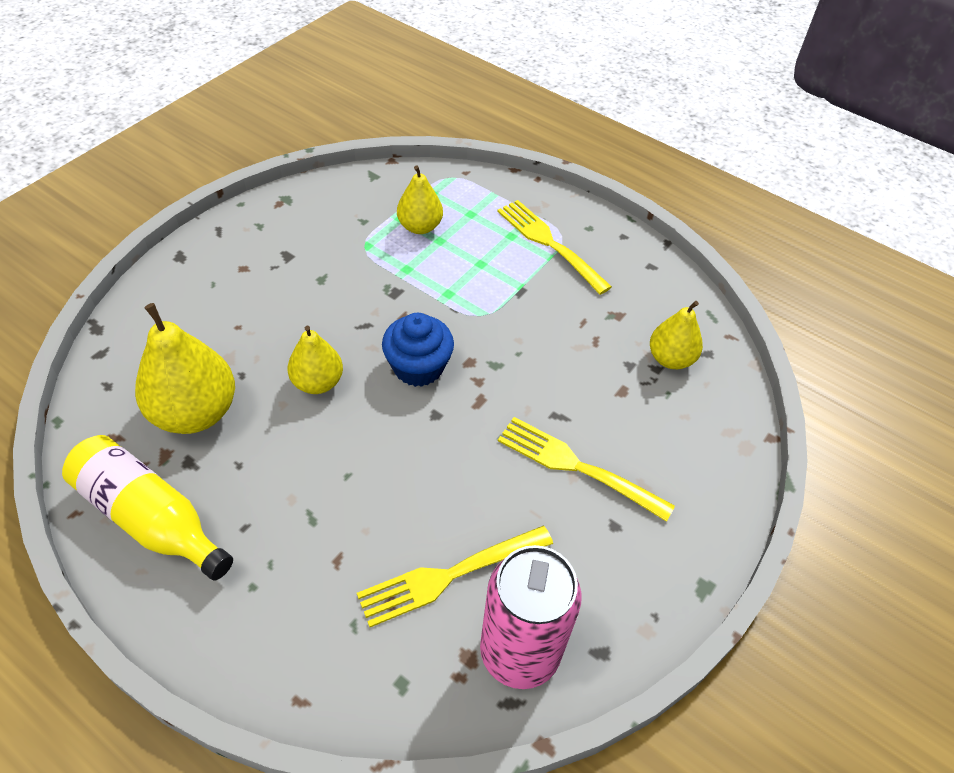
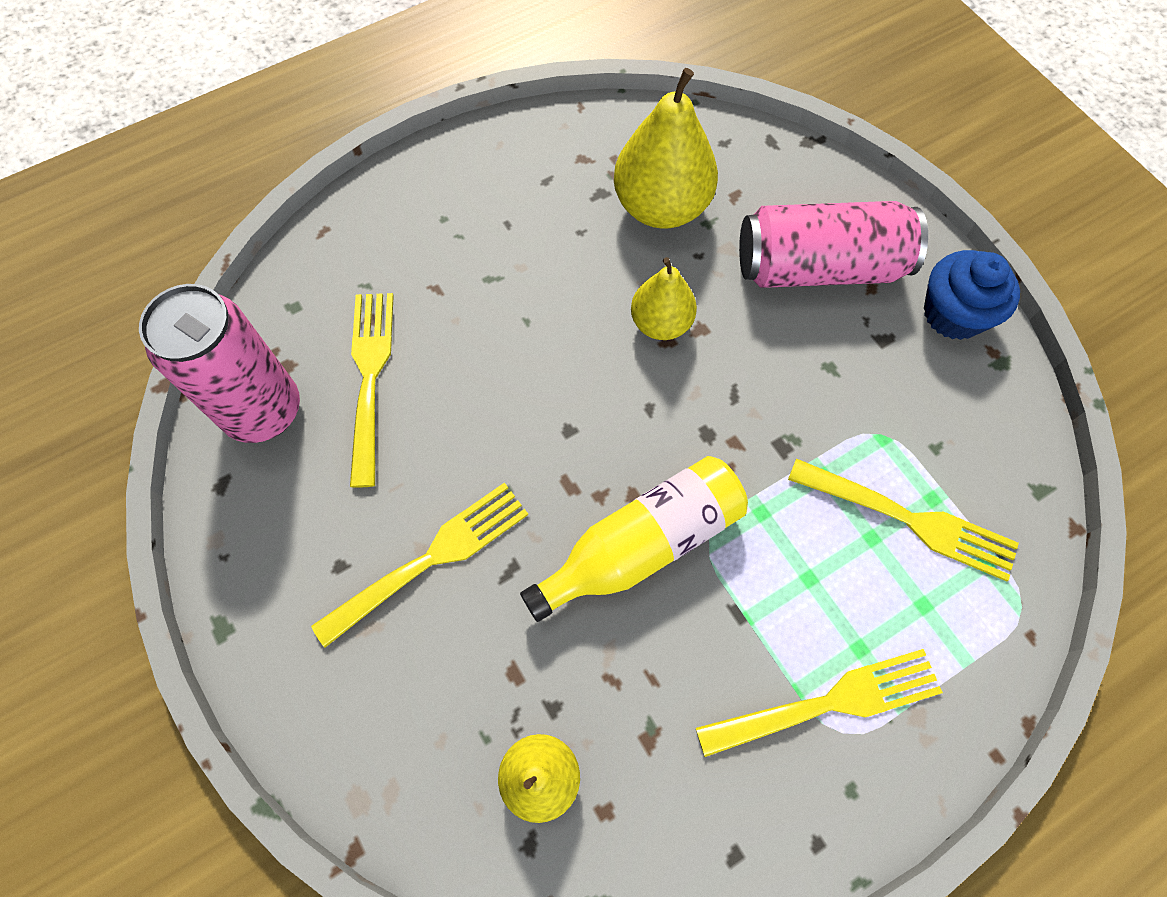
camera: 115 degrees right, 15 degrees up
yellow bottle [62,435,233,580] -> yellow bottle moved to [520,456,748,622]
blue cupcake [382,313,454,387] -> blue cupcake moved to [924,250,1020,340]
yellow pear [397,165,443,234] -> yellow fork [788,458,1019,581]
none -> pink can [739,201,928,288]

